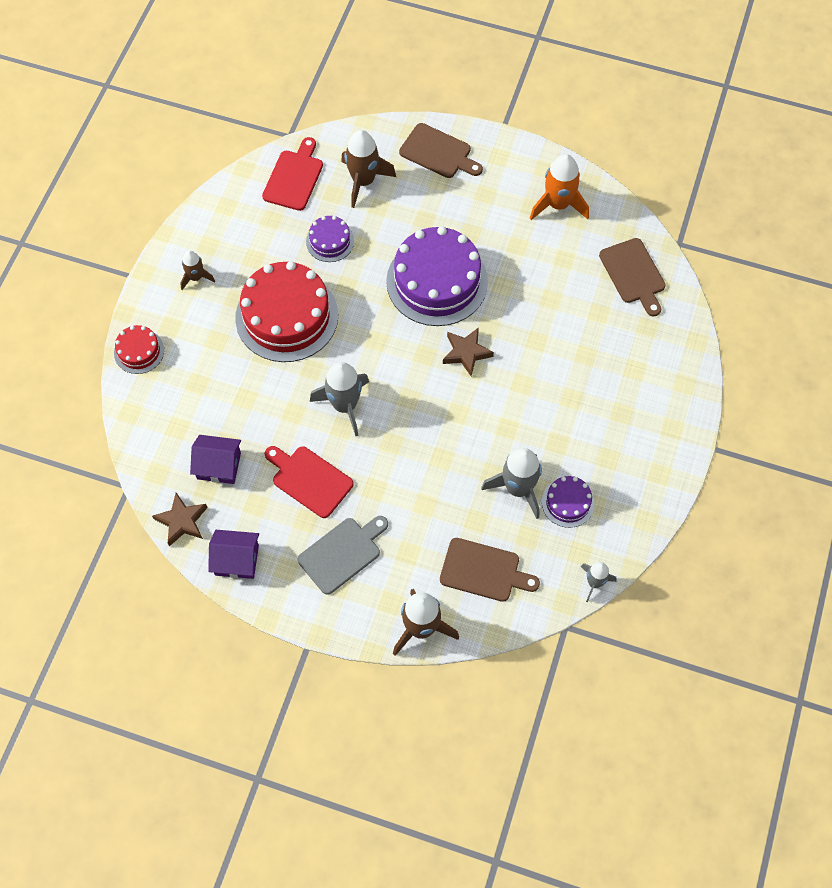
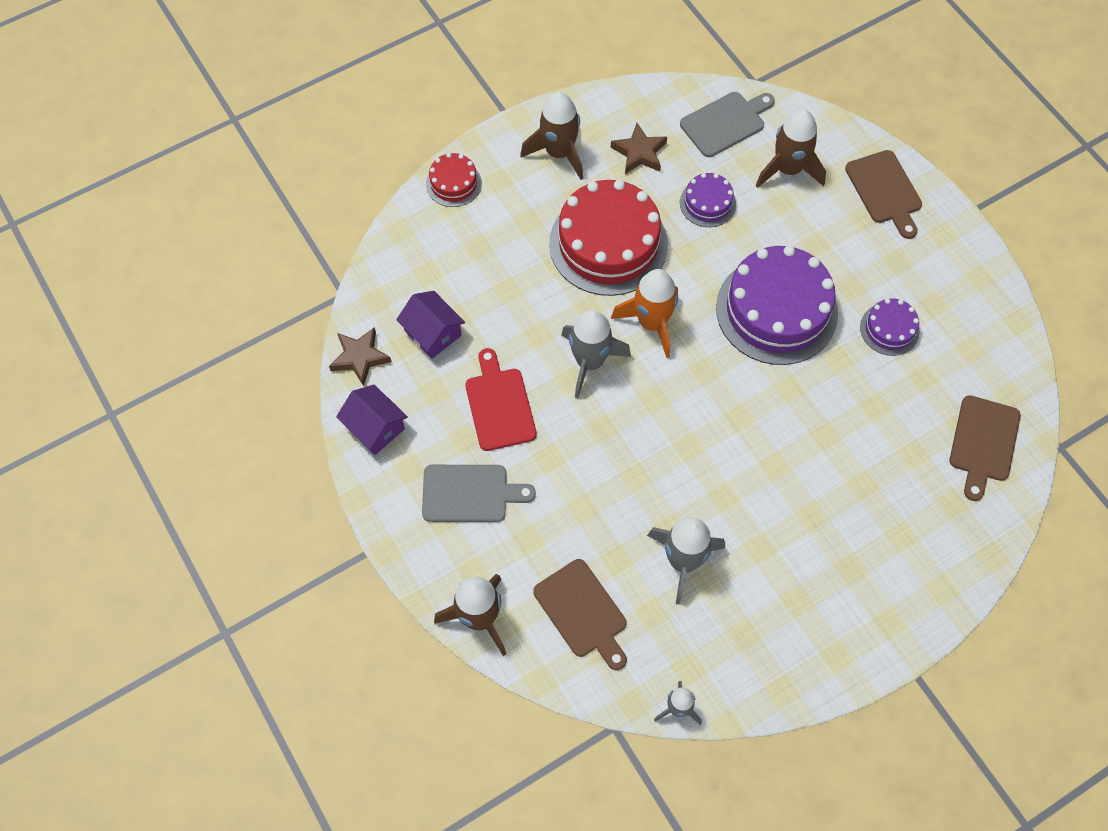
camera: 40 degrees right, 0 degrees up
brown rocket [180,251,215,290] -> brown rocket [520,92,583,180], size x1.74
red cutting board [262,137,323,211] -> grey cutting board [680,92,775,157]
brown star [443,327,494,376] -> brown star moved to [611,123,667,174]
orange rocket [530,154,589,220] -> orange rocket moved to [611,269,678,358]
purple cake [542,476,595,528] -> purple cake moved to [860,298,919,356]

